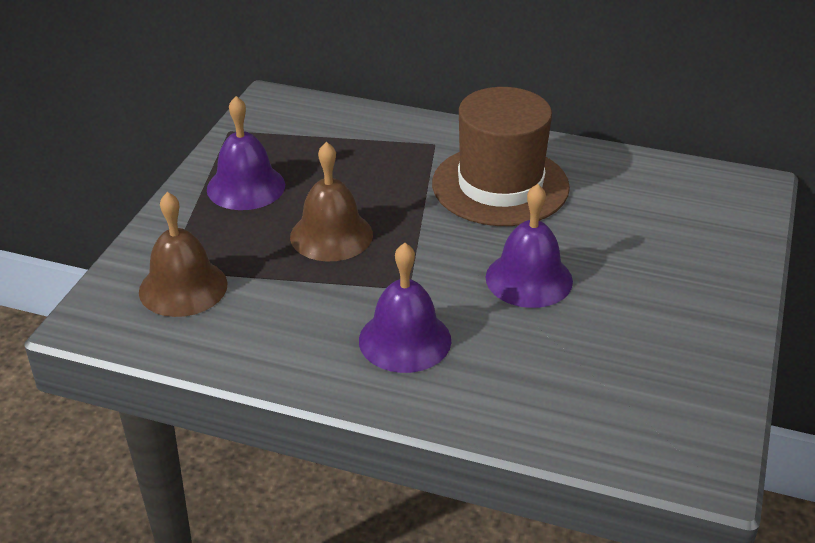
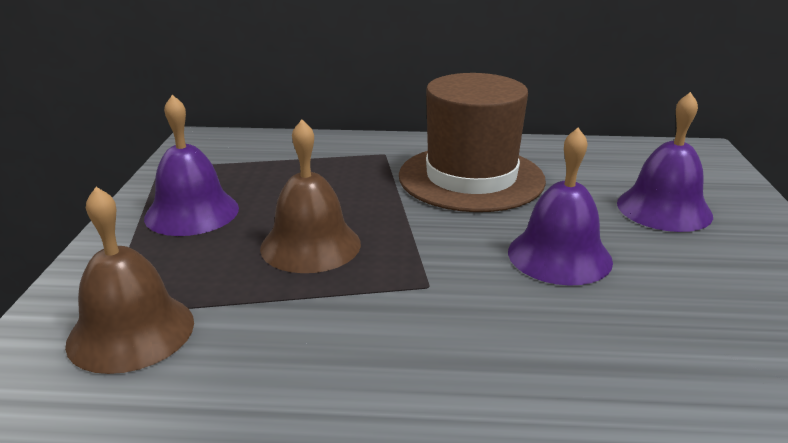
camera: 15 degrees left, 10 degrees down
purple bell [359,243,451,373] -> purple bell moved to [617,92,713,232]

